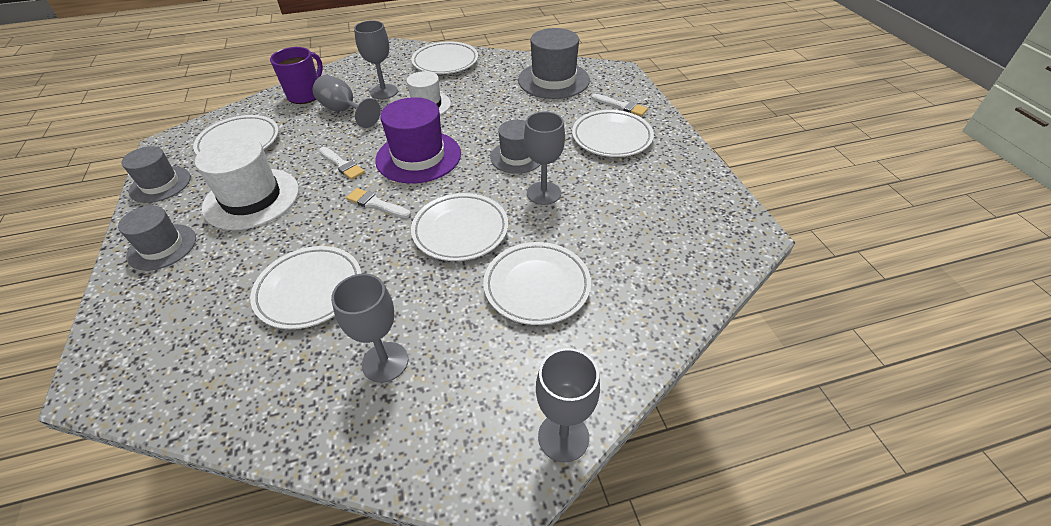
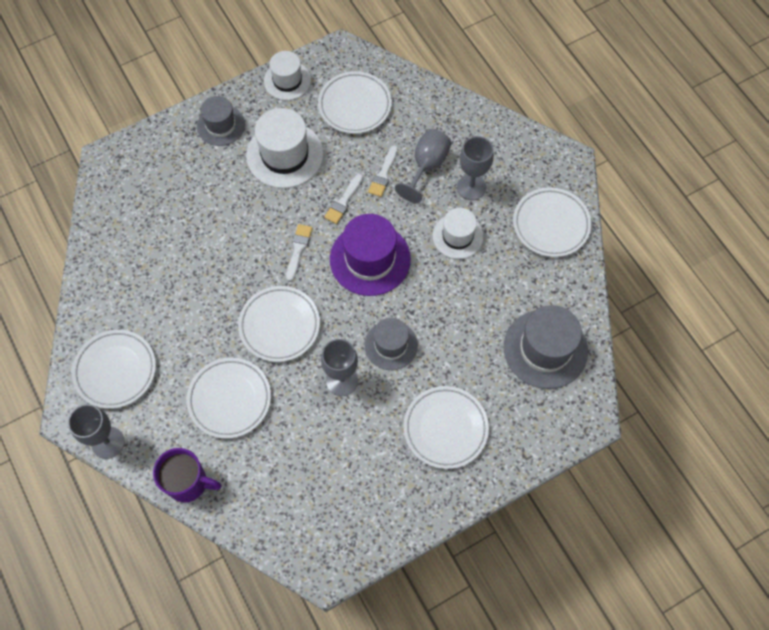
camera: 75 degrees right, 20 degrees up
grey hat [121,146,191,203] -> white hat [264,51,311,100]
white plate [250,246,362,329] -> white plate moved to [72,330,156,409]
purple mug [270,47,323,104] -> purple mug moved to [153,448,222,503]
grey goblet [331,274,408,383] -> none
white brush [591,94,648,116] -> white brush moved to [368,145,398,197]

